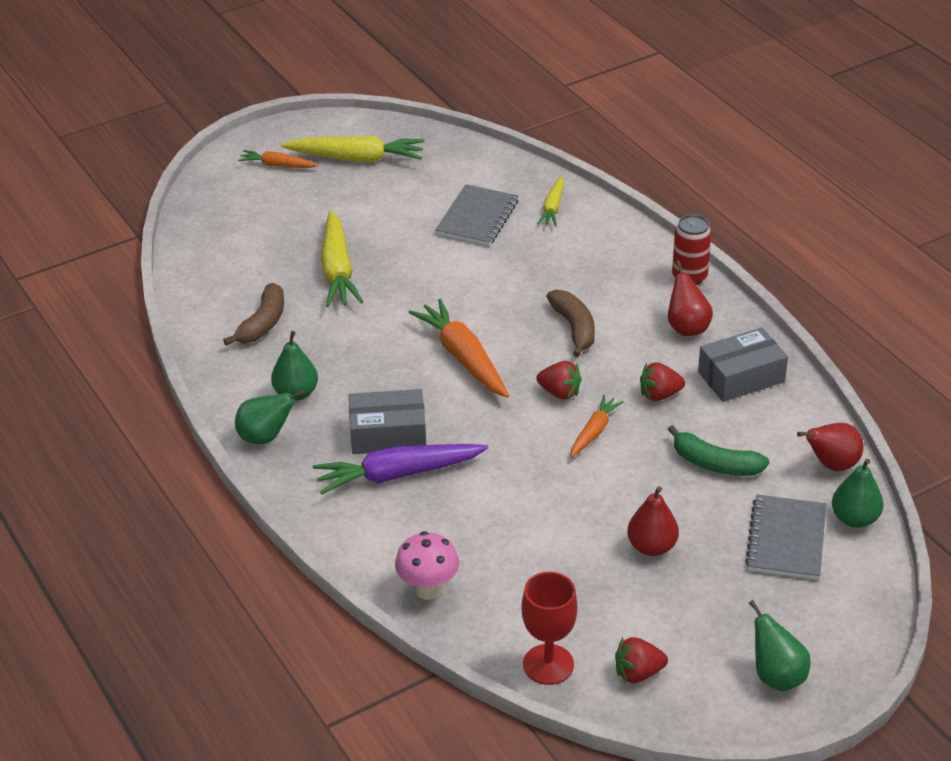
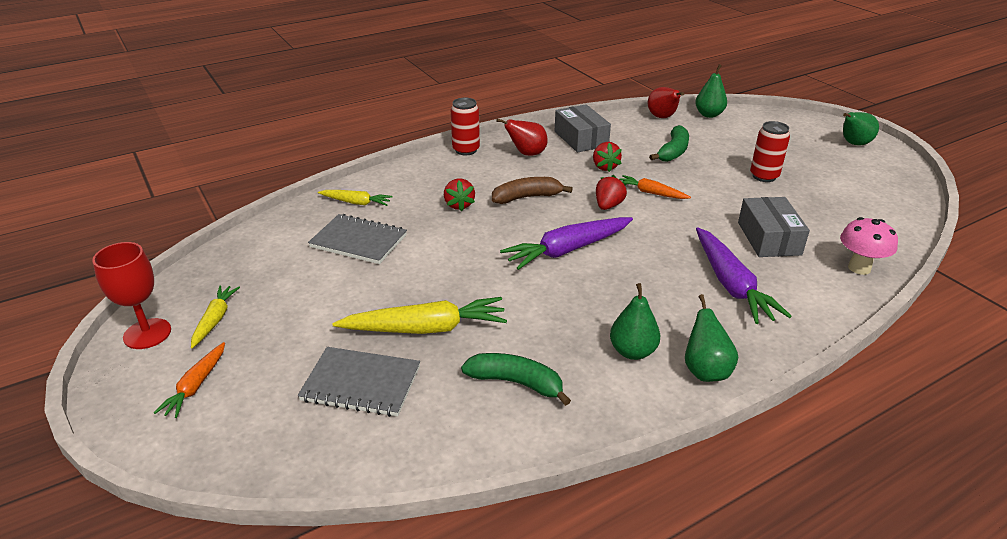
camera: 90 degrees left, 5 degrees down
brown banana [223,283,284,346] -> green banana [461,353,571,406]
yellow carrot [281,136,424,162] -> yellow carrot [191,285,240,348], size x0.57
grey box [349,389,426,454] -> grey box moved to [738,197,810,257]
orange carrot [409,299,509,398] -> purple carrot [500,217,633,270]
red goblet [521,572,578,685] -> red goblet moved to [92,242,171,349]
red strawberry [615,637,668,683] -> red strawberry moved to [444,178,475,211]
red pear [627,486,679,556] -> red can [750,121,790,182]
grey notebook [745,494,826,580] -> grey notebook moved to [298,347,420,417]

